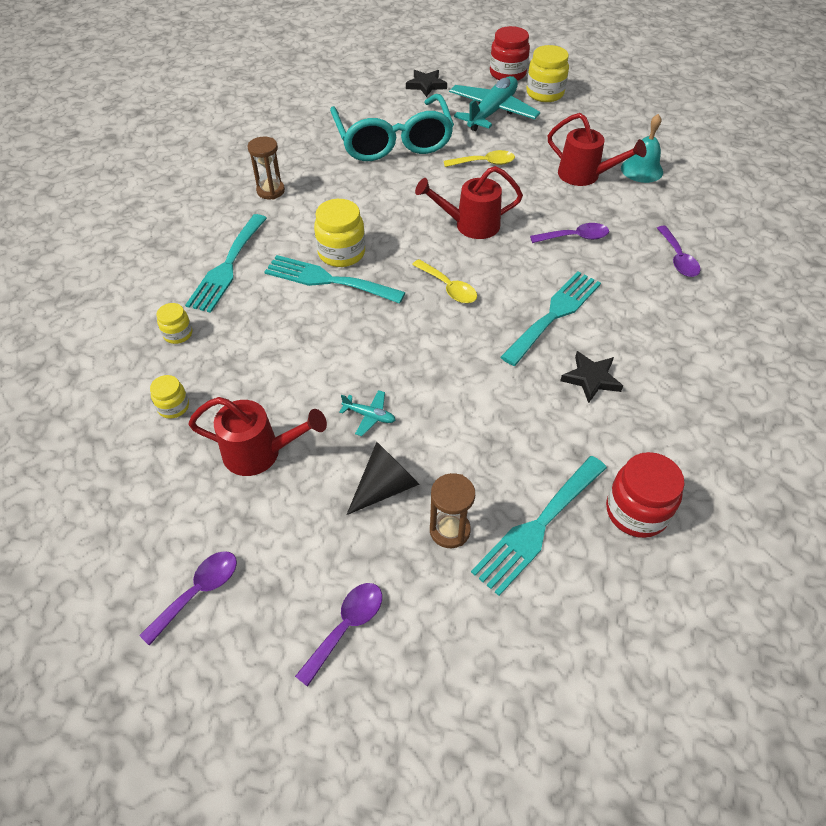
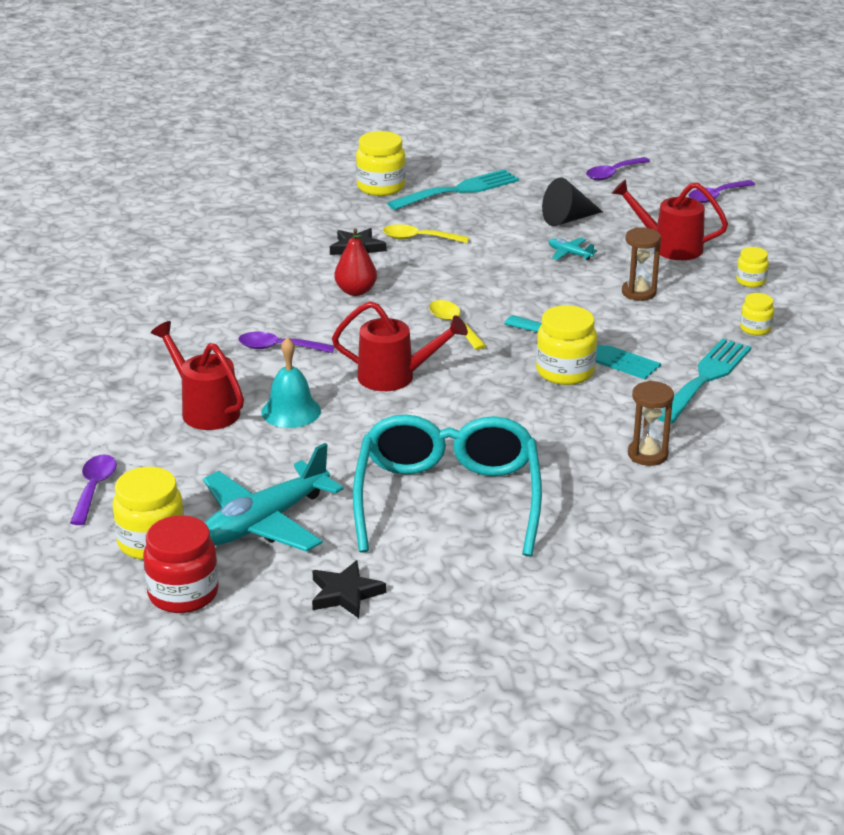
camera: 165 degrees left, 20 degrees down
brown hourglass [430,473,475,548] -> brown hourglass moved to [622,227,661,301]
yellow spoon [444,150,515,167] -> yellow spoon moved to [383,224,469,243]
turquoise fork [501,271,601,366] -> red pear [335,228,377,296]
red jar [606,452,685,538] -> yellow jar [356,131,406,196]
turquoise bell [621,114,663,183] -> turquoise bell moved to [261,337,321,428]
purple spoon [657,226,700,277] -> purple spoon moved to [70,455,117,525]

